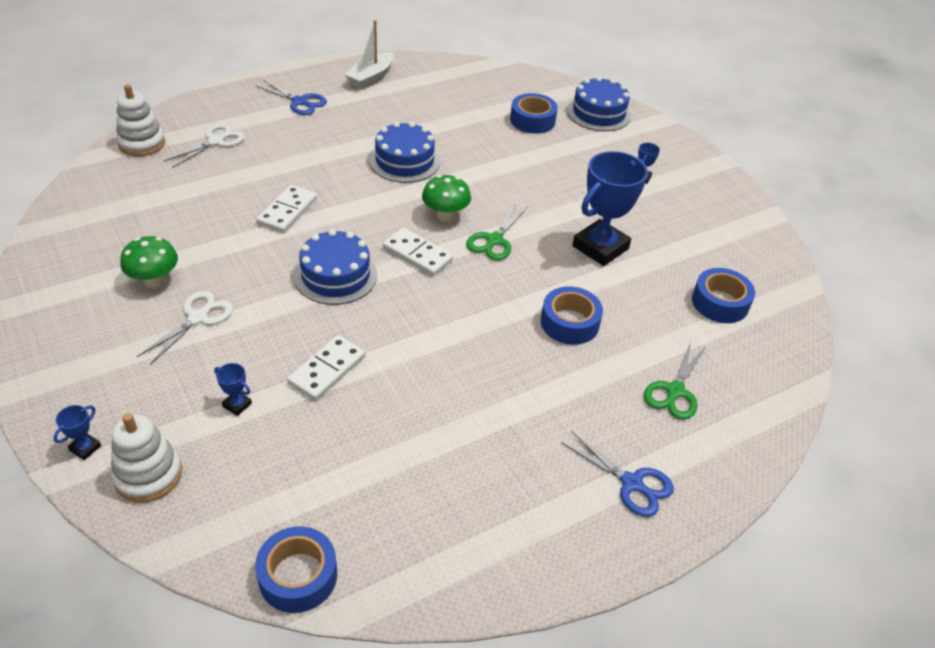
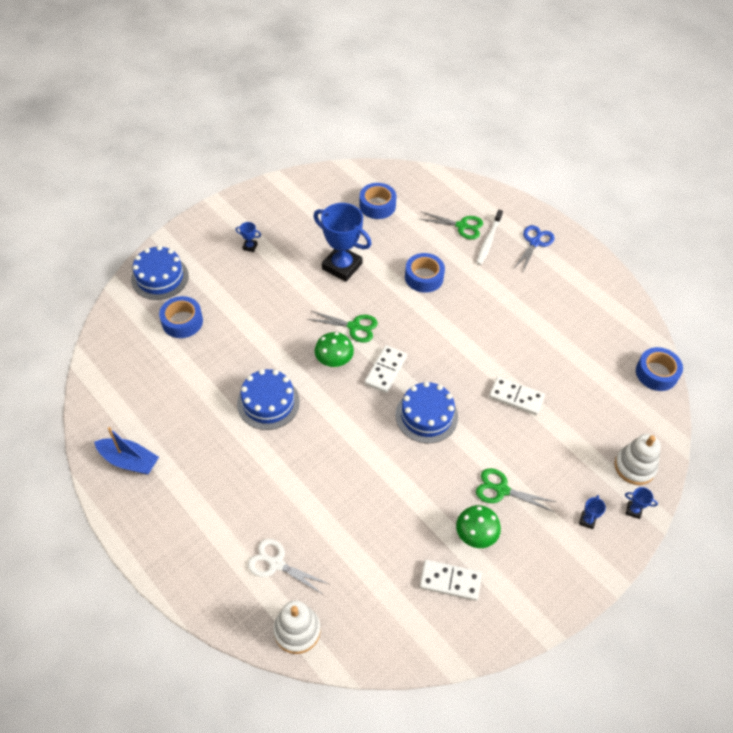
camera: 100 degrees left, 10 degrees up
white scissors [137,291,233,365] -> green scissors [476,468,556,512]
blue trophy [214,363,252,416] -> blue trophy moved to [579,495,606,529]
blue scissors [255,80,327,115] -> none
white domino [256,185,317,233] -> white domino moved to [420,560,482,601]
white boat [344,20,394,89] -> blue boat [94,427,159,475]
none -> white toothbrush [476,210,503,265]

